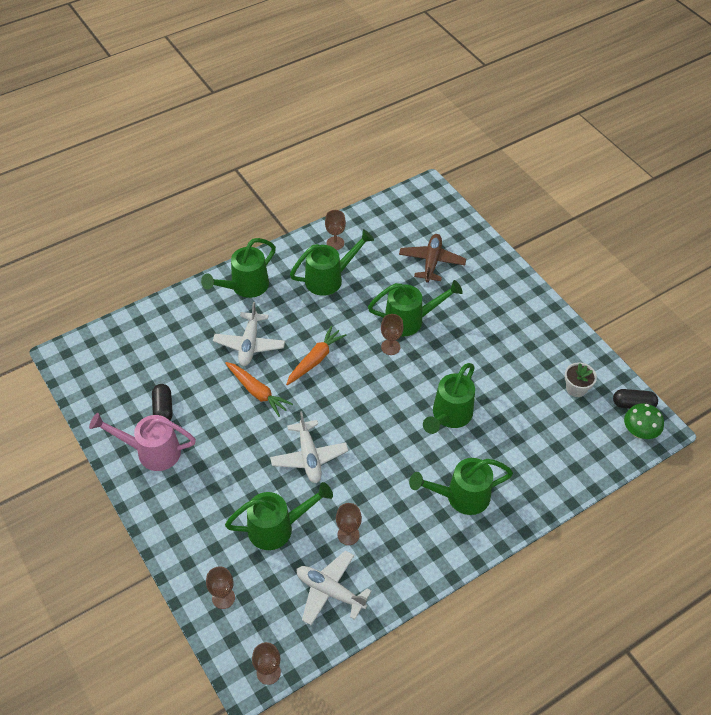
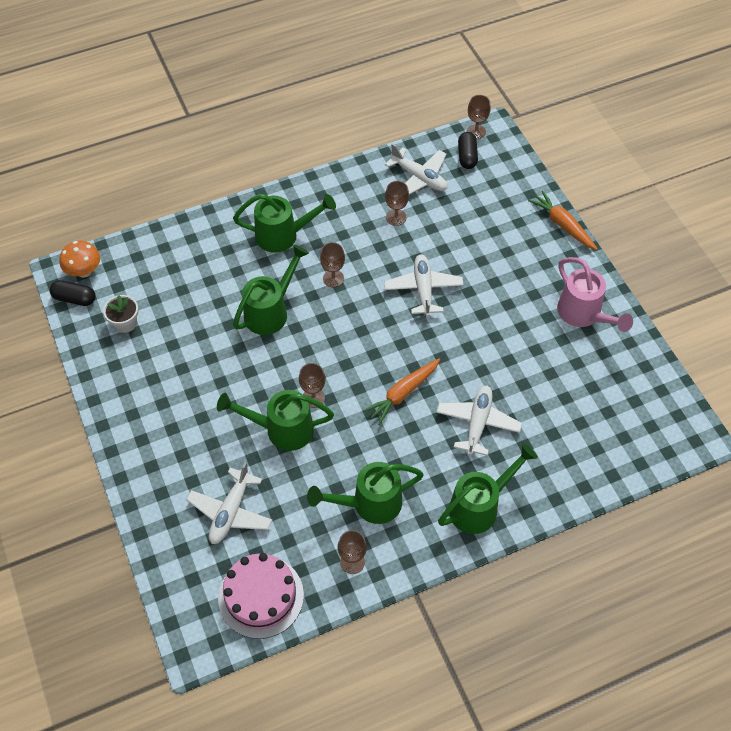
camera: 170 degrees left, 5 degrees up
pink watering can [89,413,196,471] -> pink watering can turned 45 degrees clockwise [557,257,633,332]
black capsule [152,384,173,421] -> black capsule moved to [458,132,478,169]
brown goblet [206,566,235,609] -> brown goblet moved to [320,242,345,287]
orange carrot [225,362,293,417] -> orange carrot moved to [528,190,598,250]
green watering can [225,482,333,550] -> none
brown plane [399,234,466,283] -> white plane [186,462,272,544]
green mushroom [624,403,664,439] -> orange mushroom [59,241,100,278]
none -> pink cake [218,553,304,639]

